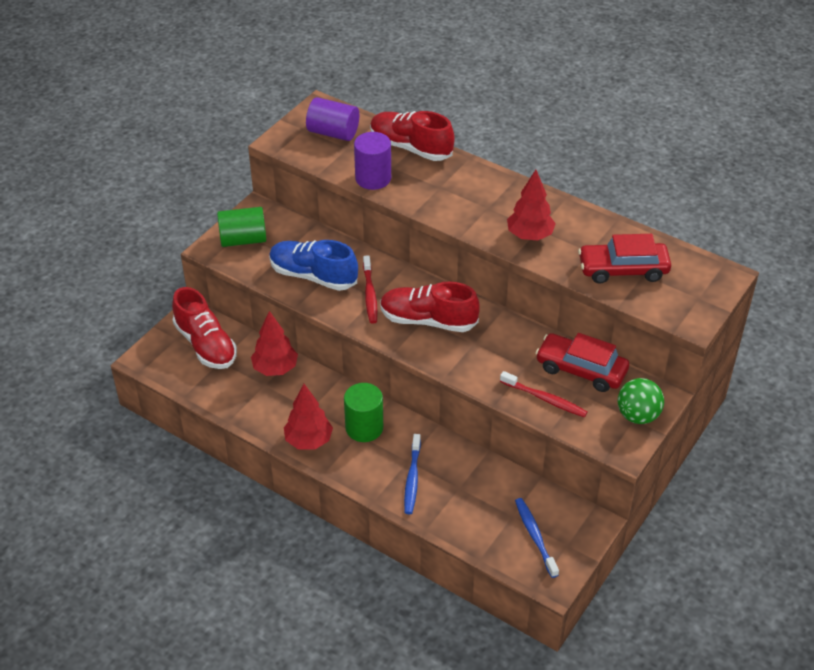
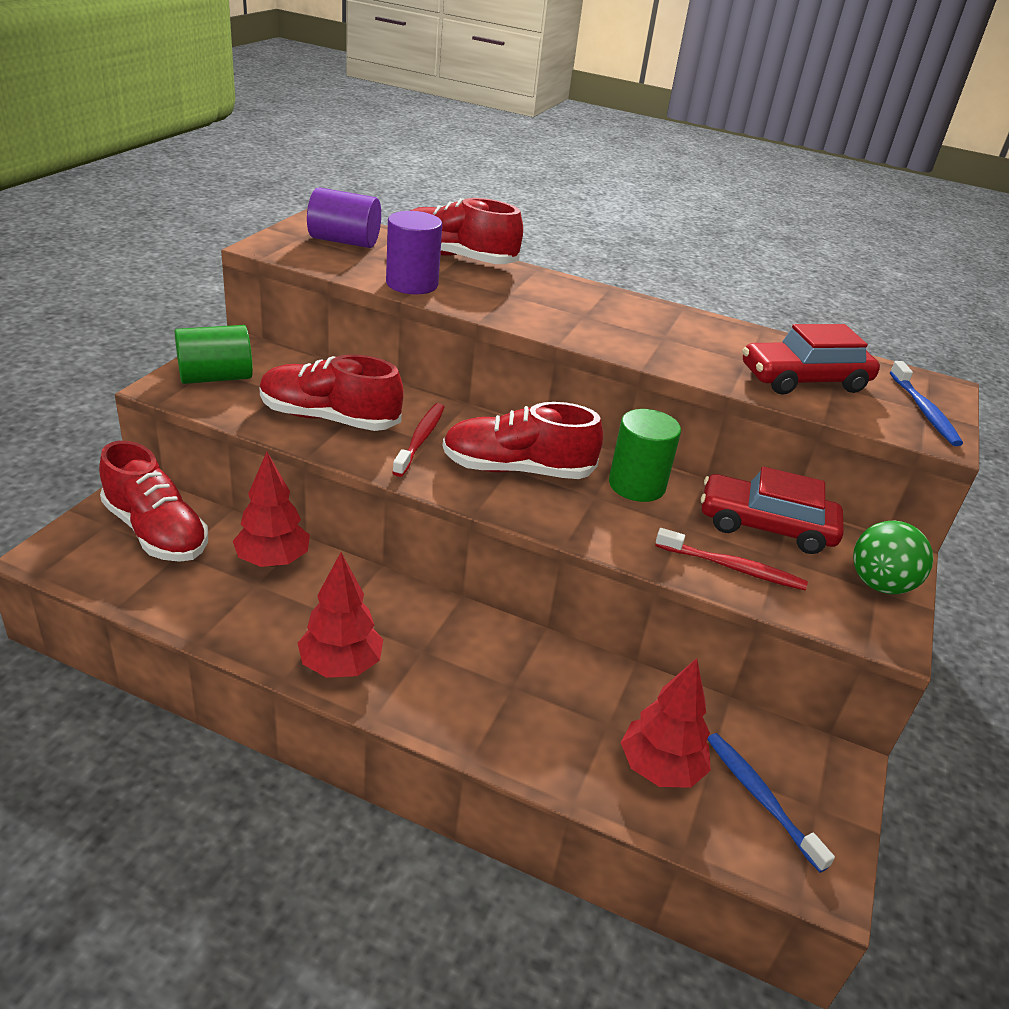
camera: 15 degrees left, 10 degrees down
blue shoe [269,240,358,291] -> red shoe [259,354,404,431]
green cylinder [344,383,383,442] -> green cylinder moved to [609,409,681,502]
red toothbrush [363,255,378,324] -> red toothbrush turned 150 degrees counterclockwise [392,403,444,477]
blue toothbrush [404,434,421,514] -> blue toothbrush moved to [890,361,963,446]
red tree [507,170,556,241] -> red tree moved to [621,658,711,788]

